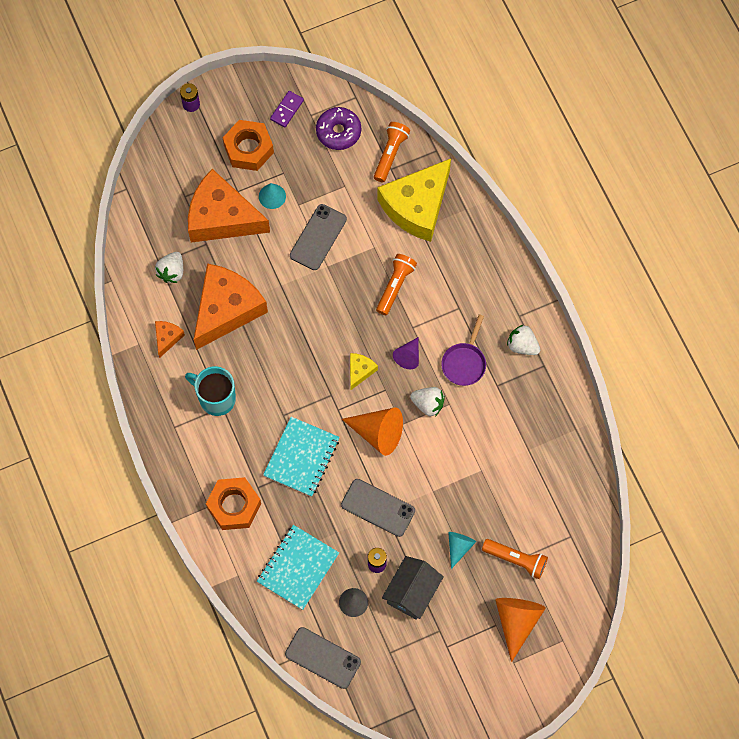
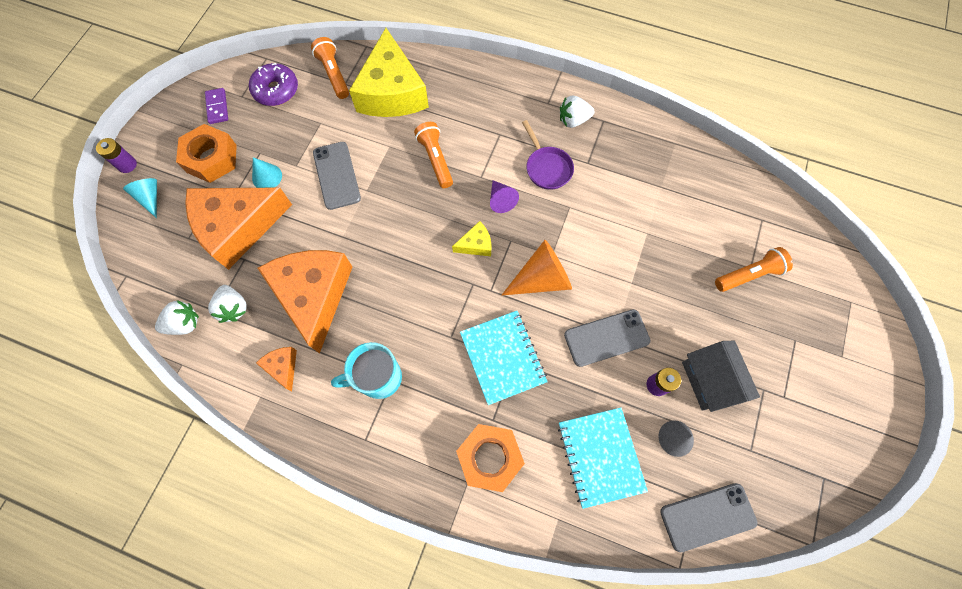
camera: 45 degrees left, 0 degrees up
yellow cheese [350,353,378,390] -> yellow cheese turned 90 degrees clockwise [452,221,491,256]
white strawberry [410,387,445,417] -> white strawberry moved to [155,300,199,335]
turquoise cone [448,532,476,569] -> turquoise cone moved to [123,178,157,218]
orange cone [495,598,546,662] -> none

